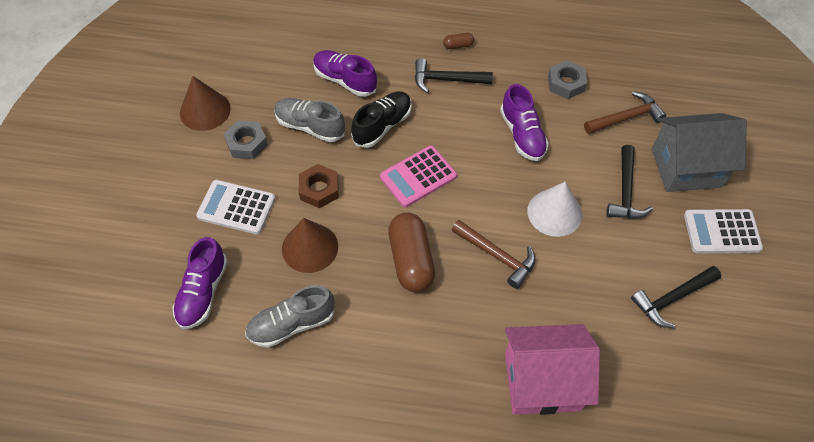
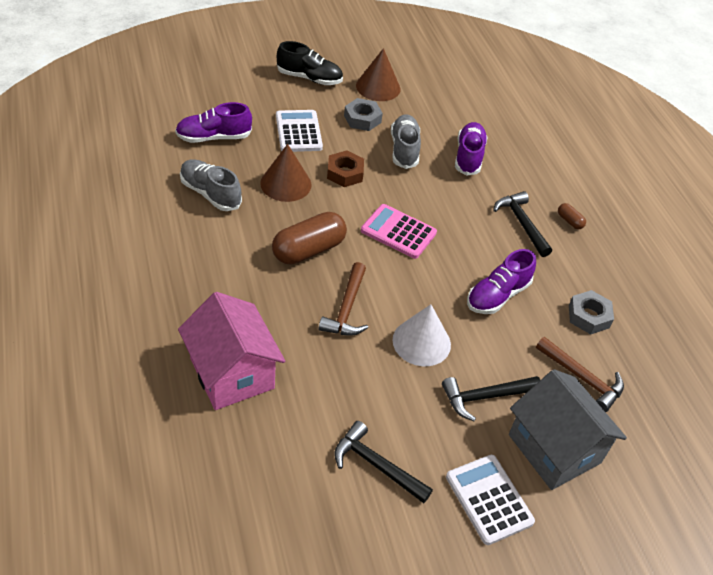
camera: 60 degrees right, 10 degrees down
black shoe [351,92,412,148] -> black shoe moved to [277,41,343,85]

